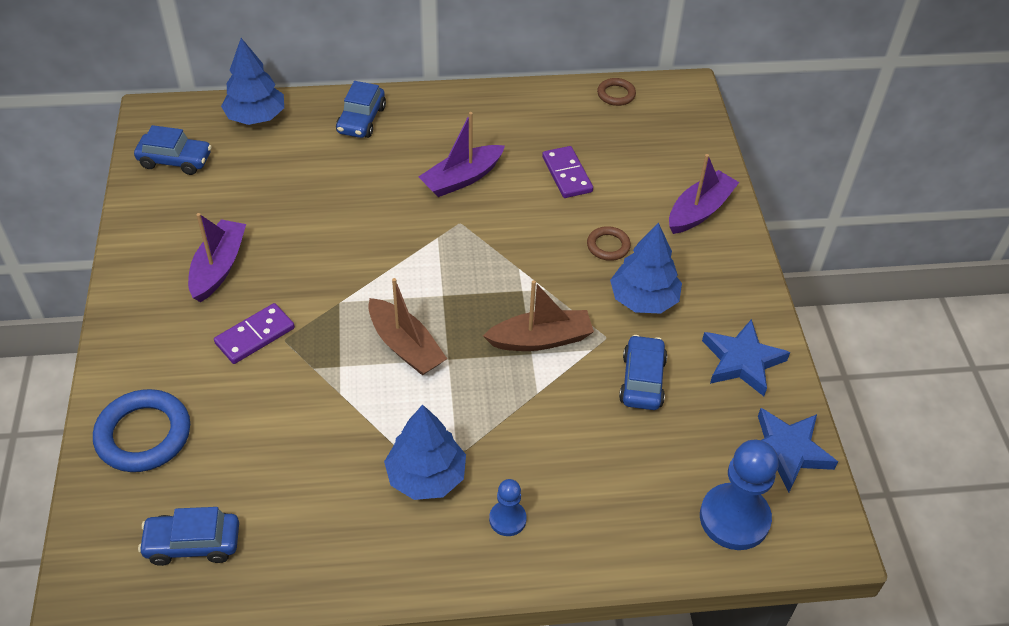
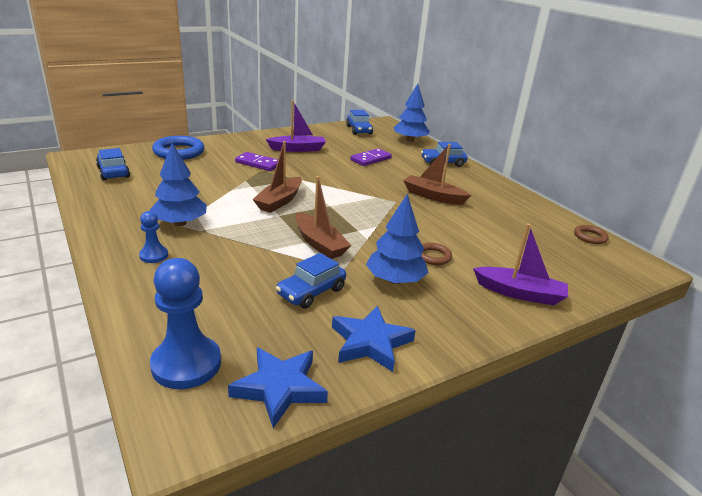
camera: 65 degrees right, 20 degrees down
purple boat [419,112,505,197] -> brown boat [403,144,471,205]
purple domino [542,146,593,198] -> purple domino moved to [351,148,392,166]
blue car [619,335,667,410] -> blue car turned 150 degrees clockwise [276,253,346,309]

